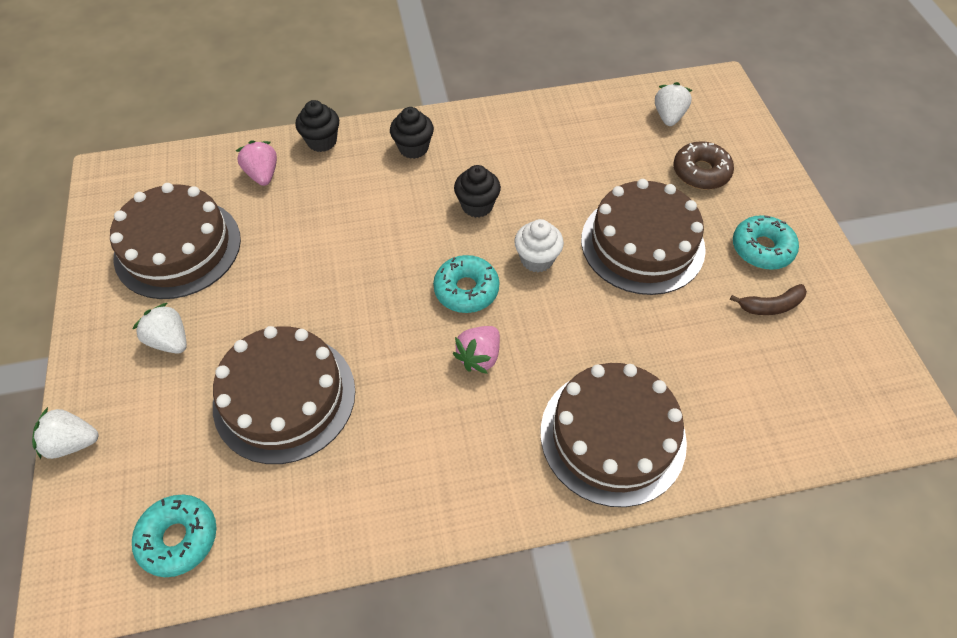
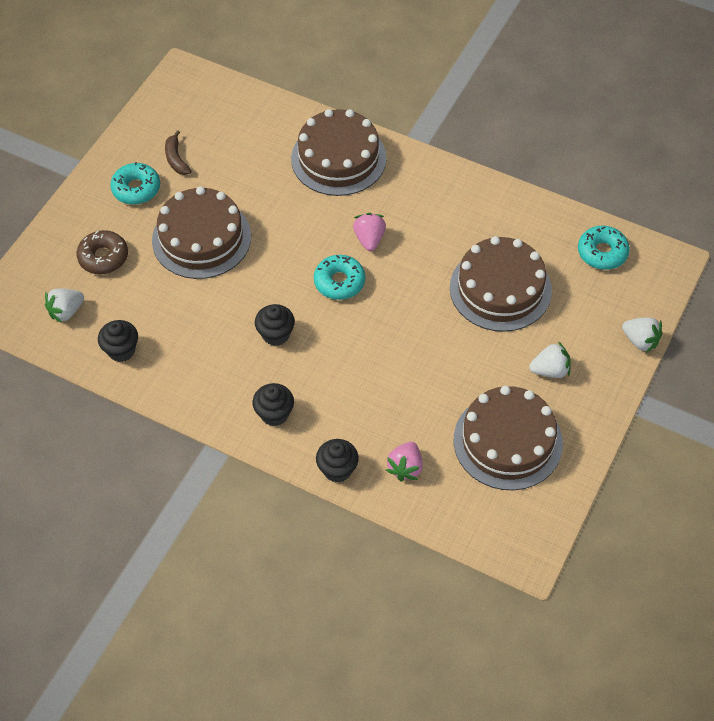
camera: 140 degrees left, 0 degrees up
white strawberry [133,303,187,353] -> white strawberry turned 90 degrees counterclockwise [529,341,571,378]
pink strawberry [452,326,500,374] -> pink strawberry turned 75 degrees counterclockwise [353,213,386,251]
white cupcake [514,219,564,272] -> none
brown banana [730,284,807,315] -> brown banana turned 135 degrees counterclockwise [165,130,191,175]
none -> black cupcake [98,320,138,362]

